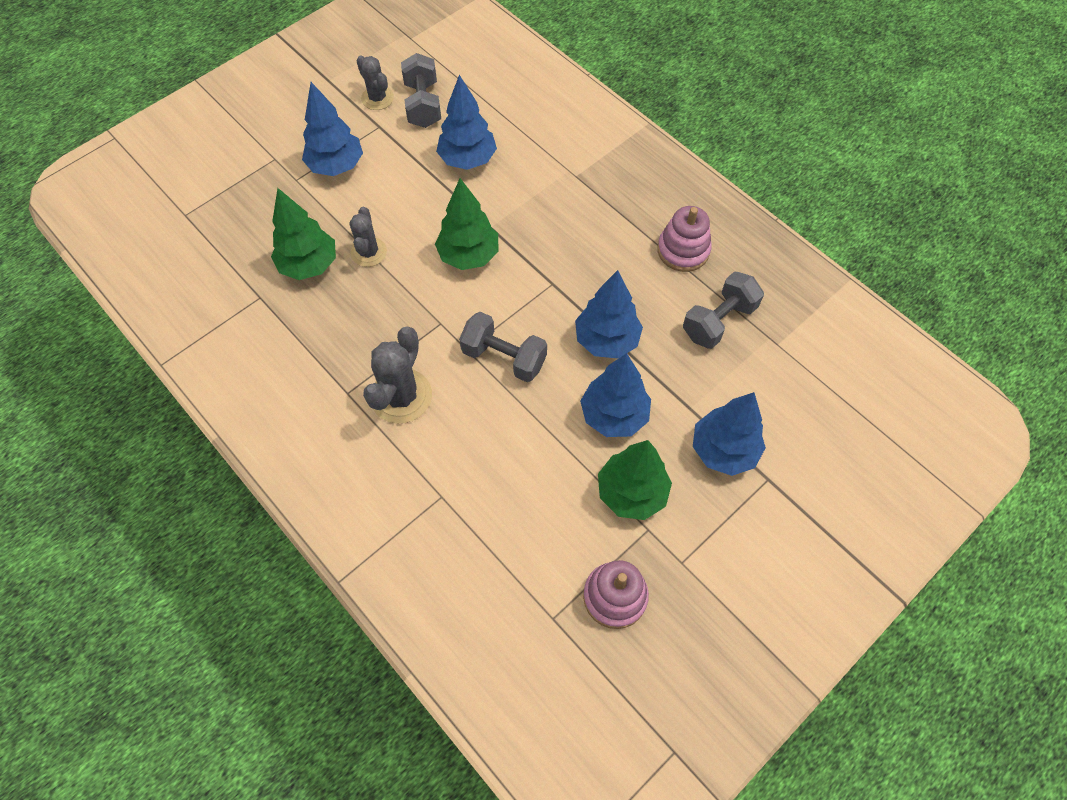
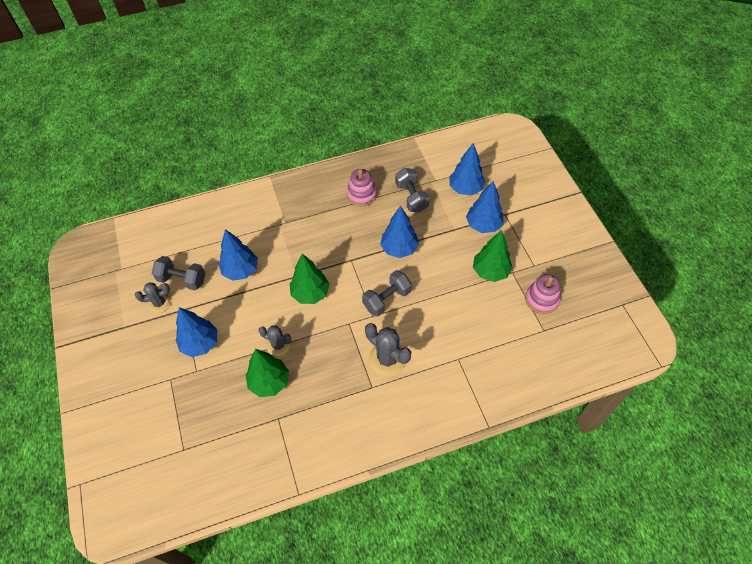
camera: 65 degrees left, 5 degrees down
blue tree [580,353,651,437] -> blue tree moved to [449,143,486,195]

